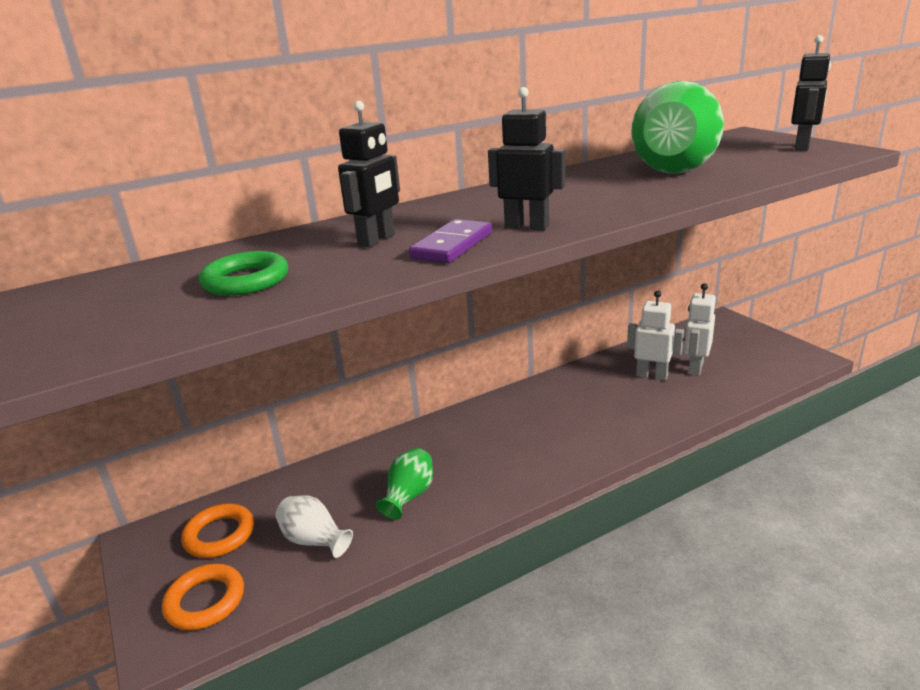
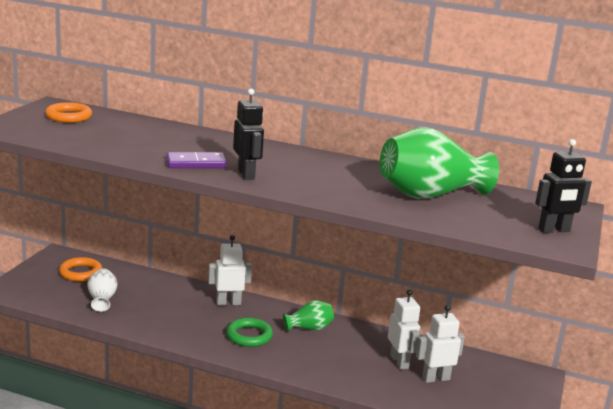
camera: 45 degrees right, 5 degrees down
orange ring [162,564,244,630] -> orange ring moved to [45,102,92,123]
green ring [199,251,288,296] -> green ring moved to [226,318,273,347]
black robot [338,101,400,248] -> none
green vase [376,448,433,520] -> green vase moved to [283,300,334,332]
none -> white robot [208,235,252,306]

